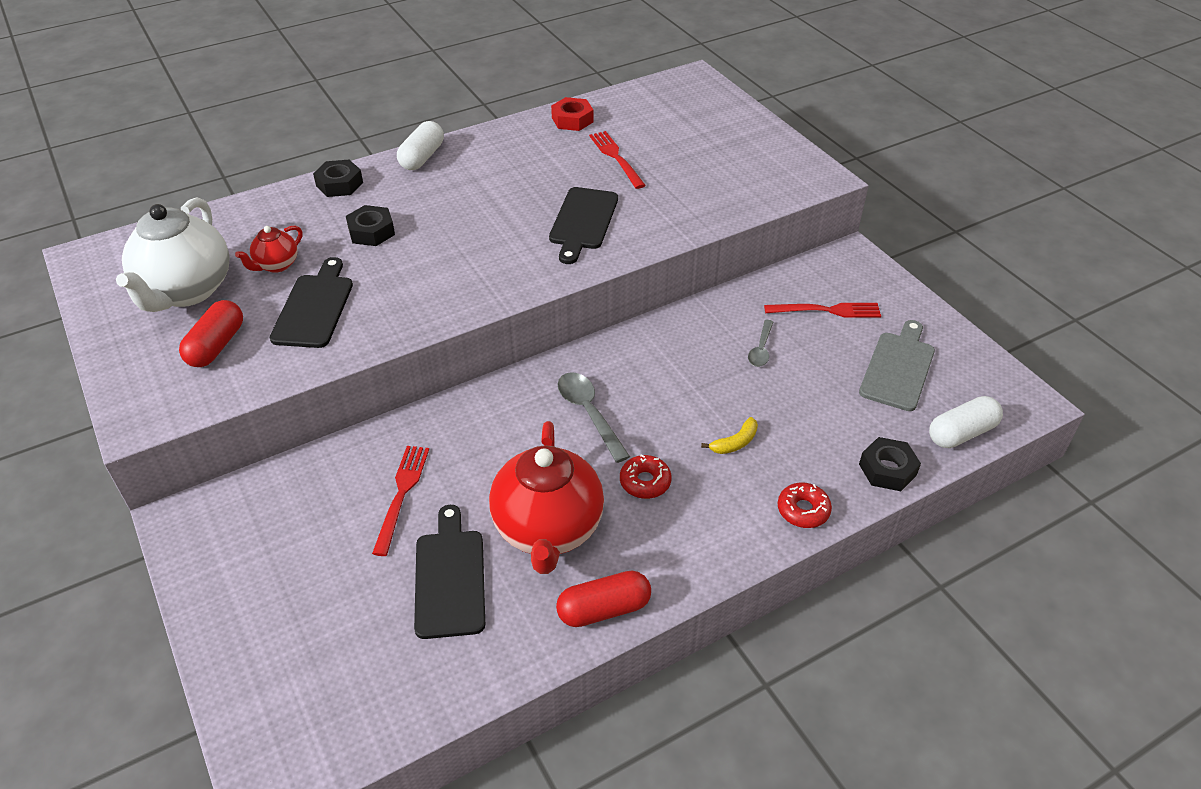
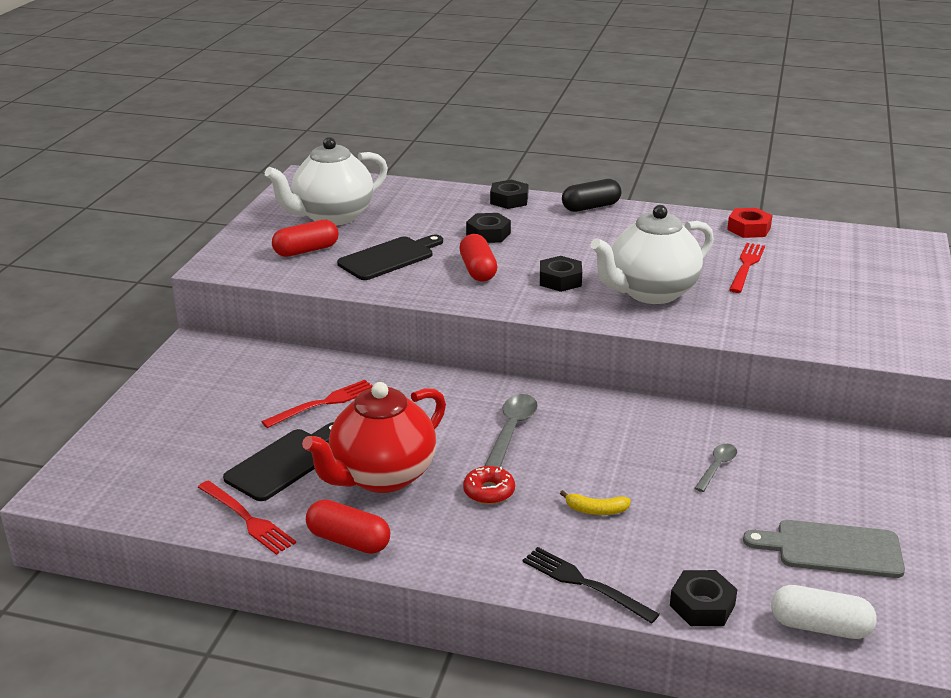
camera: 45 degrees right, 15 degrees down
red teapot [235,226,302,273] -> none
white capsule [397,121,444,170] -> black capsule [562,179,621,212]
black cutting board [549,187,618,264] -> white teapot [591,205,714,304]
grey spoon [748,320,773,367] -> grey spoon turned 150 degrees clockwise [694,444,737,492]
red fork [764,303,881,318] -> red fork moved to [198,481,296,555]
red donut [778,482,832,528] -> black fork [522,547,660,624]
grey cutting board [859,320,935,411] -> grey cutting board turned 150 degrees counterclockwise [743,520,905,578]
none -> red capsule [459,234,497,282]
none -> black nut [540,256,582,292]

